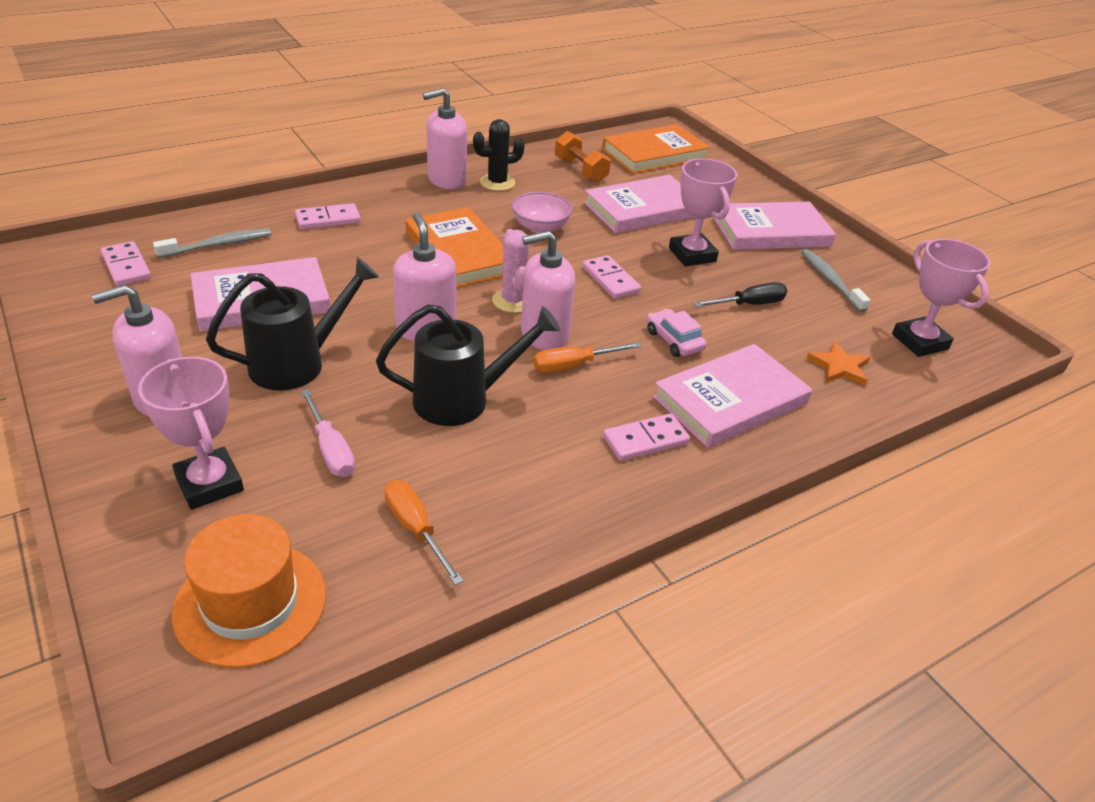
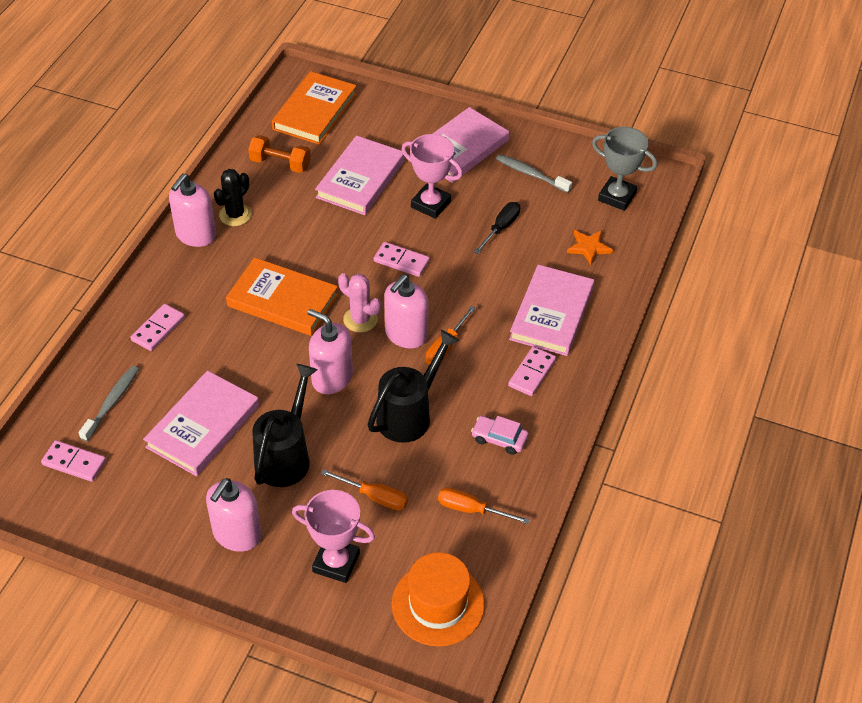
camera: 35 degrees left, 10 degrees up
pink screwdriver [301,389,355,477] -> orange screwdriver [321,469,408,510]
pink bowl [511,192,573,233] -> none
pink car [647,309,707,357] -> pink car moved to [471,416,529,455]
pink trophy [892,239,990,357] -> grey trophy [592,127,657,211]

